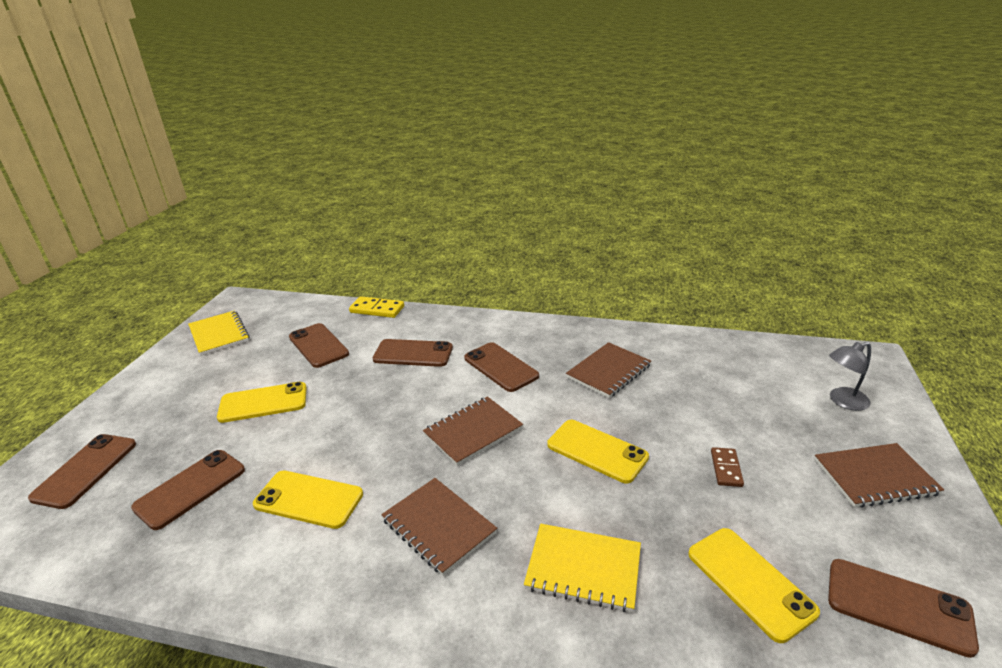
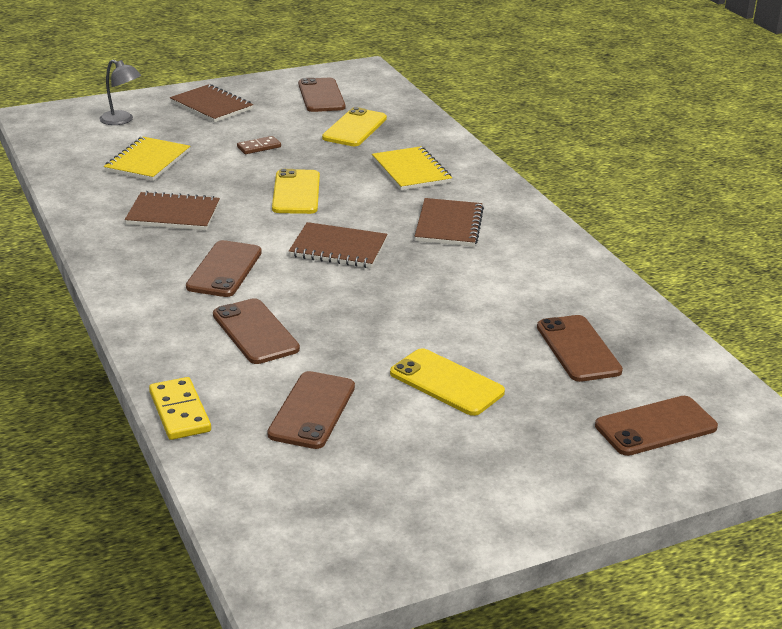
camera: 130 degrees left, 0 degrees up
brown phone [131,450,245,530] -> brown phone turned 75 degrees clockwise [537,315,623,382]
yellow notebook [188,310,250,356] -> yellow notebook moved to [104,137,190,181]
yellow phone [253,471,363,529] -> none

